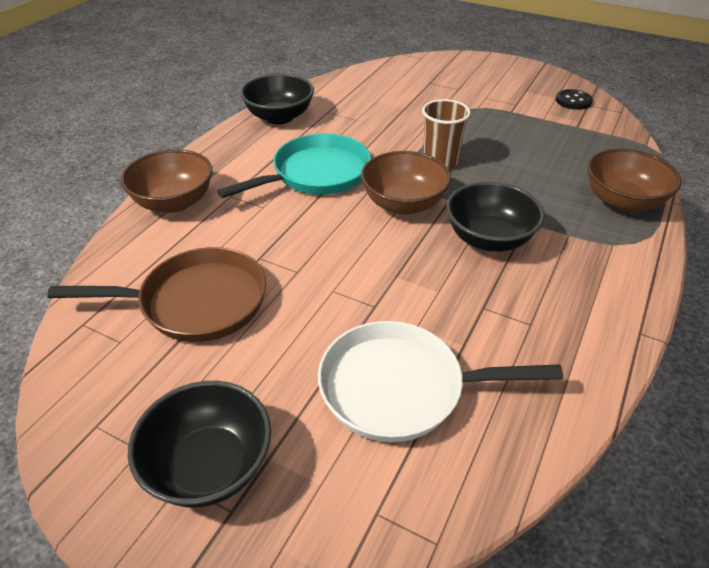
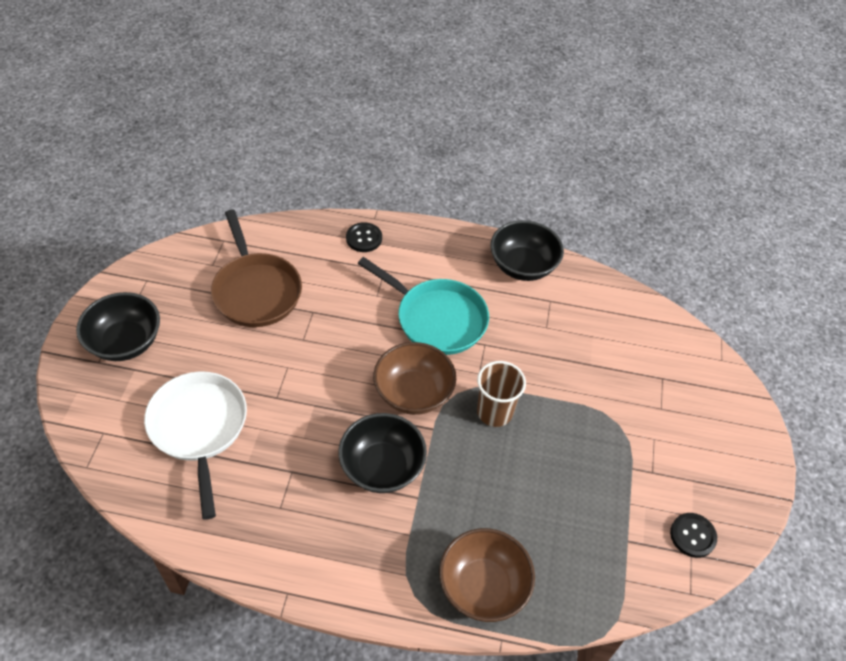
camera: 70 degrees right, 10 degrees up
brown bowl [120,149,213,213] -> black button [346,222,382,252]

